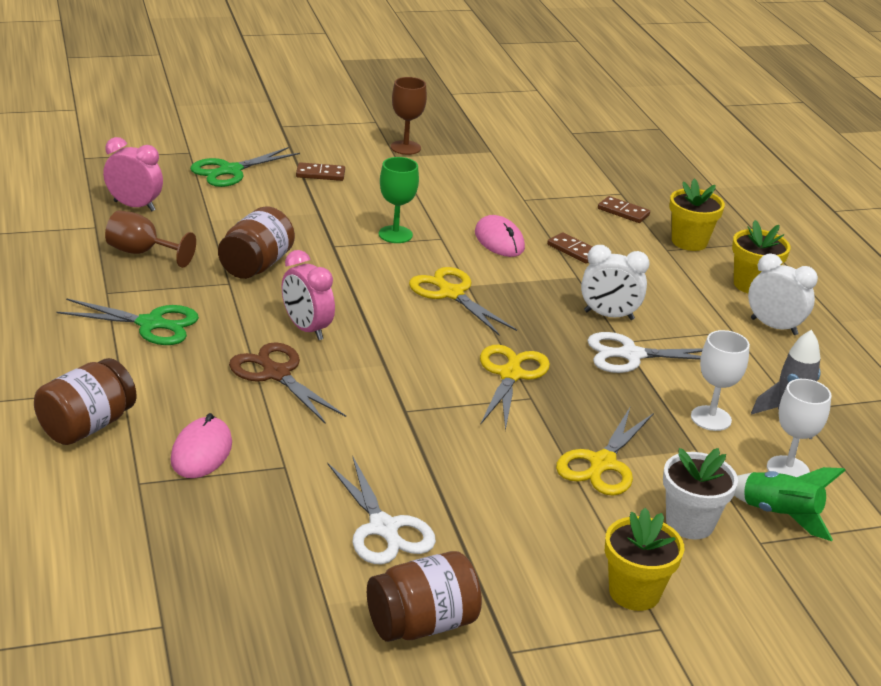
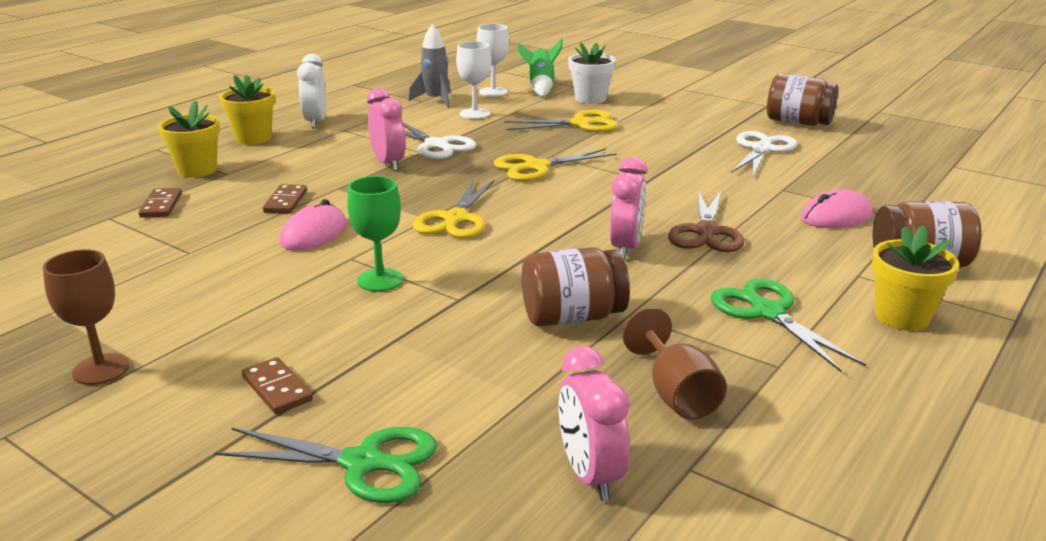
camera: 125 degrees left, 5 degrees down
white clock [581,245,649,320] -> pink clock [367,88,406,171]
yellow flower pot [605,508,684,611] -> yellow flower pot moved to [872,225,959,331]

